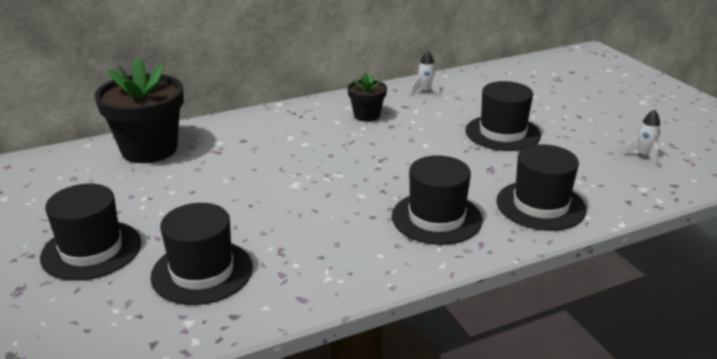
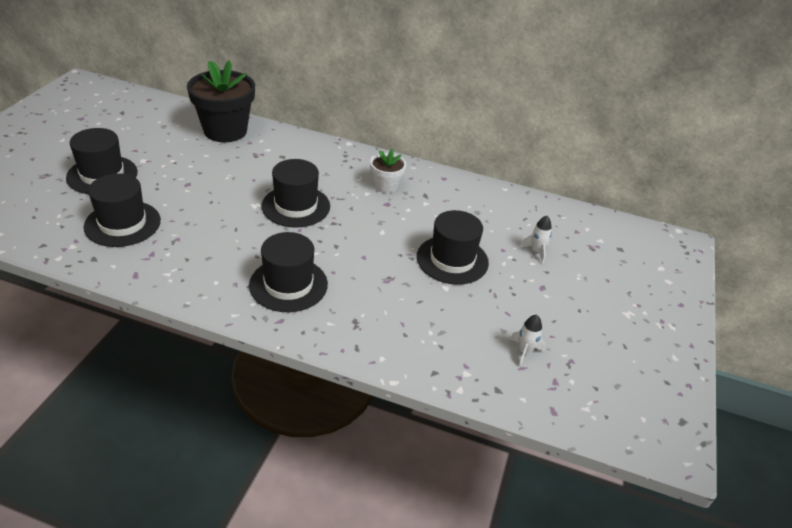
camera: 40 degrees right, 10 degrees up
black flower pot [347,72,387,122] -> white flower pot [370,149,406,193]
white rocket [411,50,441,95] -> white rocket moved to [520,216,552,263]
black hat [496,144,587,231] -> black hat moved to [261,159,330,228]

